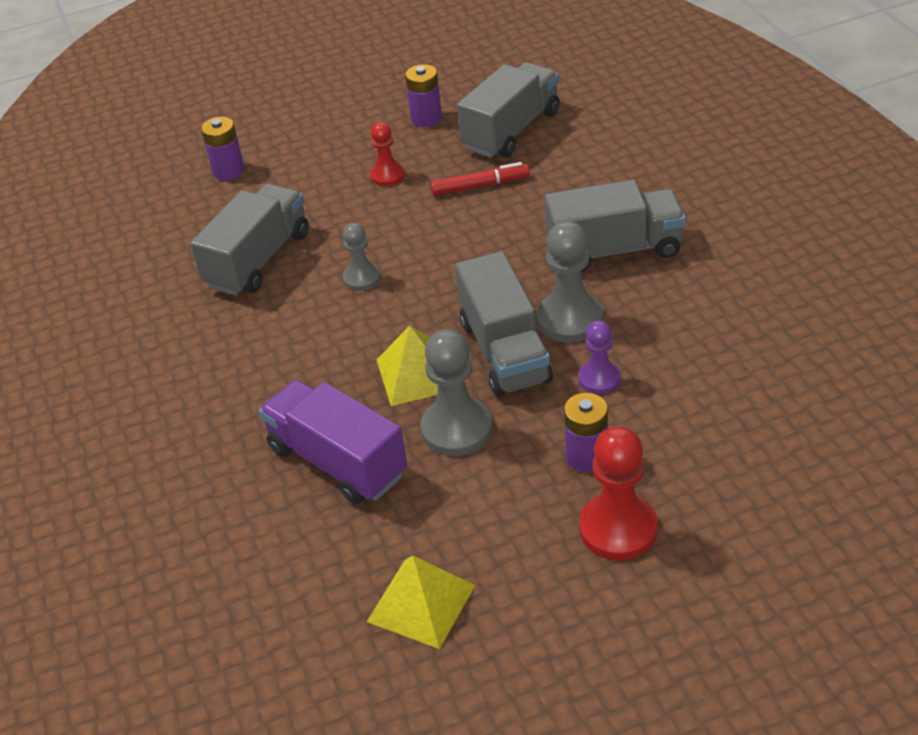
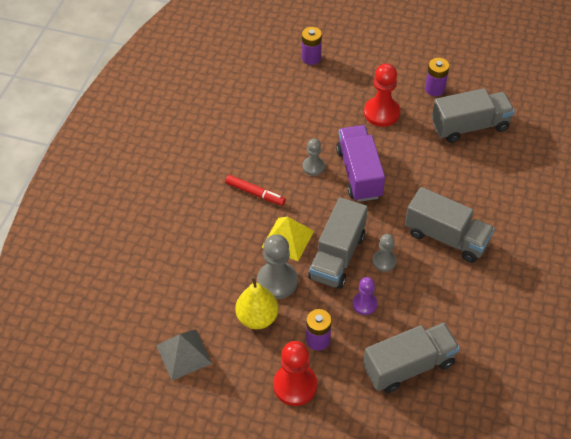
camera: 35 degrees right, 10 degrees up
grey truck [190,184,309,296] -> grey truck moved to [363,323,460,393]
purple truck [259,380,407,504] -> purple truck moved to [336,125,385,202]
yellow pyramid [367,555,475,649] -> grey pyramid [156,329,212,381]
red pawn [370,122,405,186] -> red pawn [364,64,400,127], size x1.68
red marker [431,162,530,196] -> red marker moved to [225,175,286,206]
grey pawn [536,221,603,343] -> grey pawn [372,234,397,272], size x0.60
none -> yellow pear [235,276,279,329]

